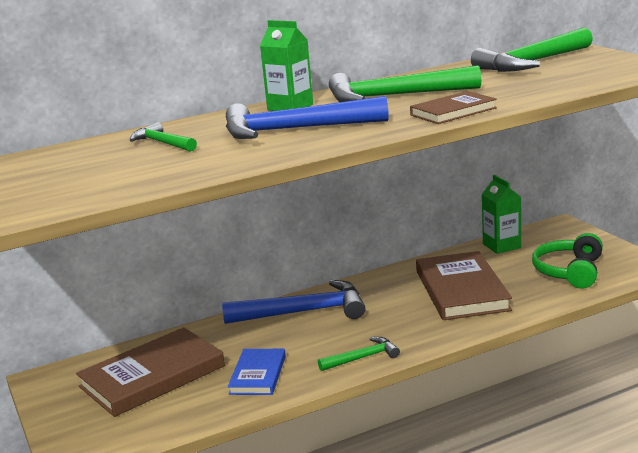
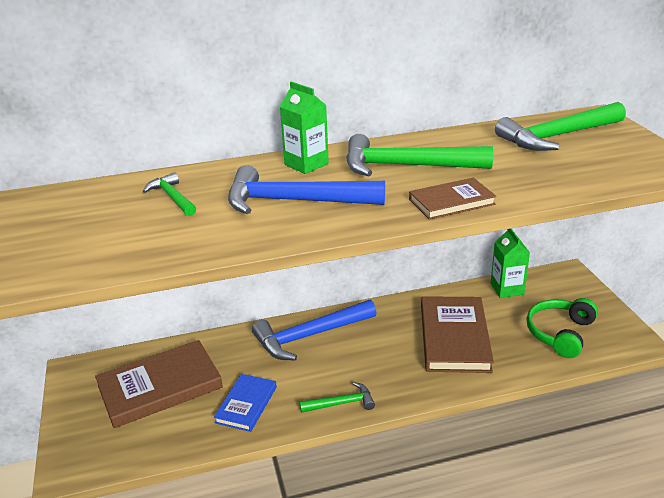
camera: 10 degrees right, 10 degrees up
blue hammer [222,280,365,324] -> blue hammer turned 150 degrees clockwise [252,300,377,361]

